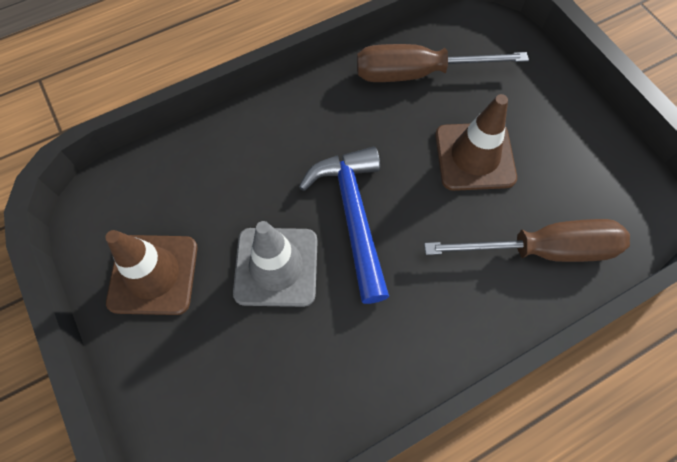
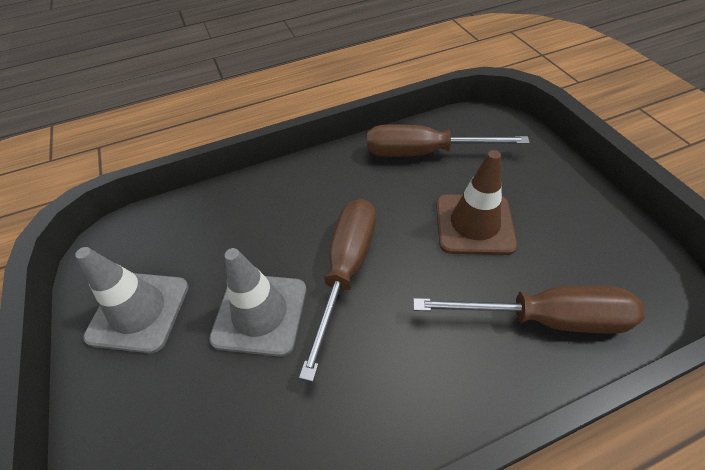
camera: 10 degrees right, 15 degrees down
brown traffic cone [105,230,197,315] -> grey traffic cone [75,247,189,353]
blue hammer [299,146,389,304] -> brown screwdriver [299,199,376,382]

